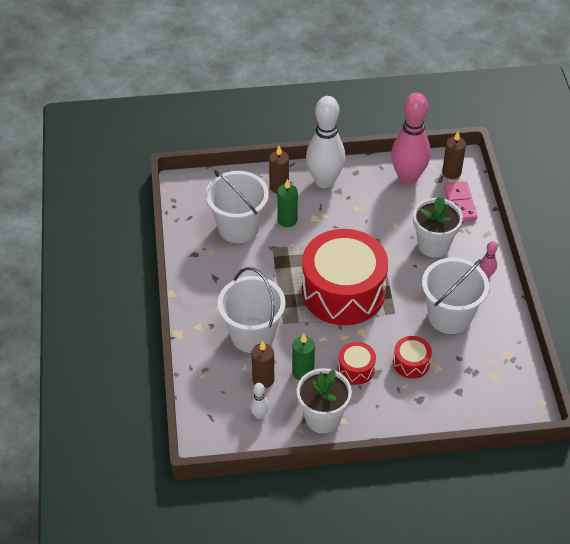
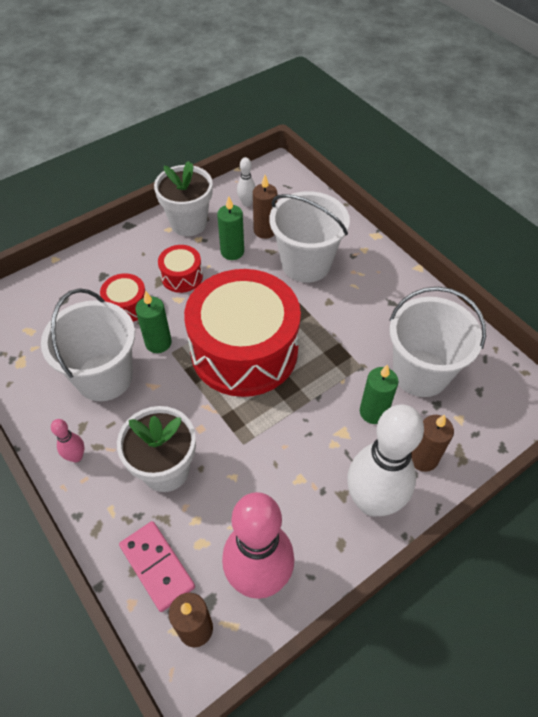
camera: 150 degrees right, 5 degrees up
none -> green candle [135,291,171,353]

